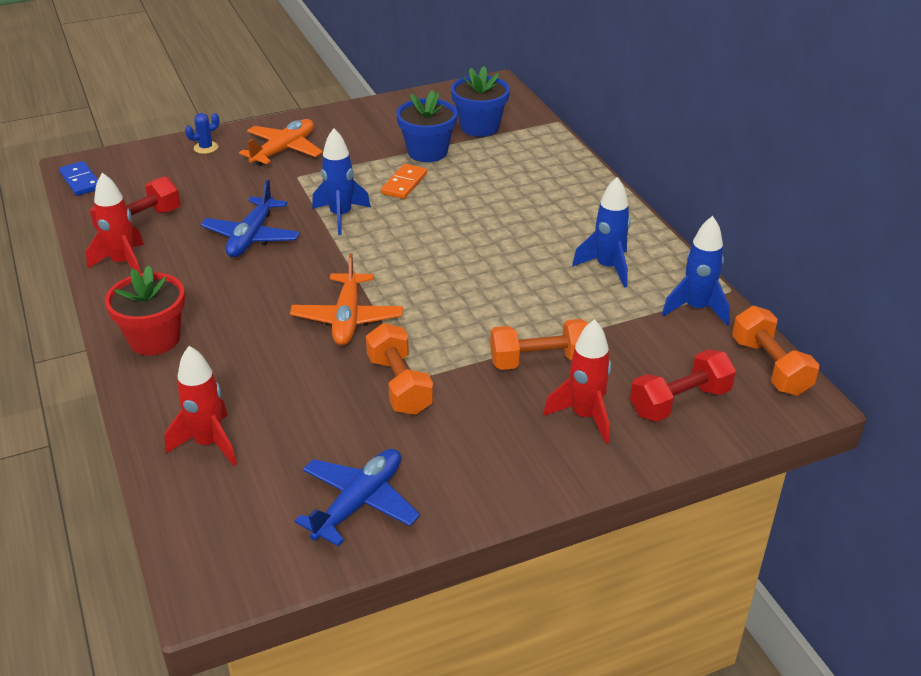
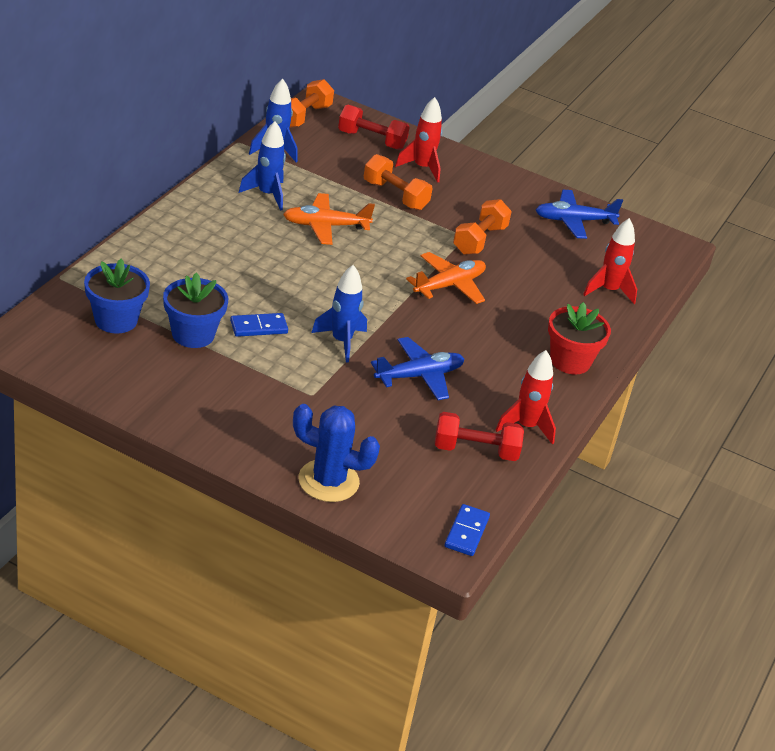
camera: 135 degrees left, 0 degrees up
blue cactus [185,113,220,154] -> blue cactus [293,404,380,502], size x2.13
orange plane [239,119,323,166] -> orange plane moved to [283,193,375,245]
orange domino [381,164,427,199] -> blue domino [230,313,288,337]

